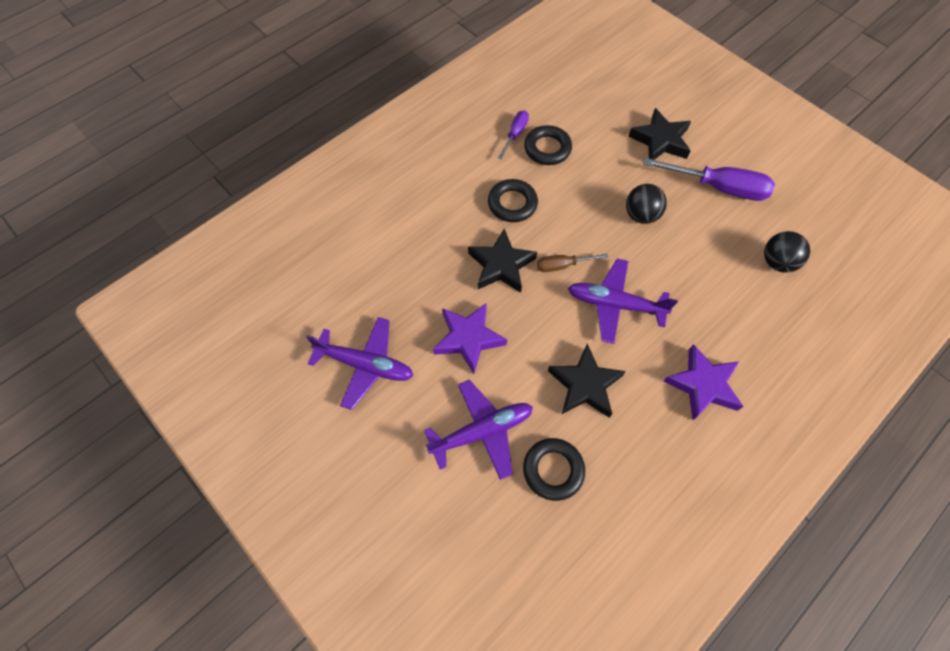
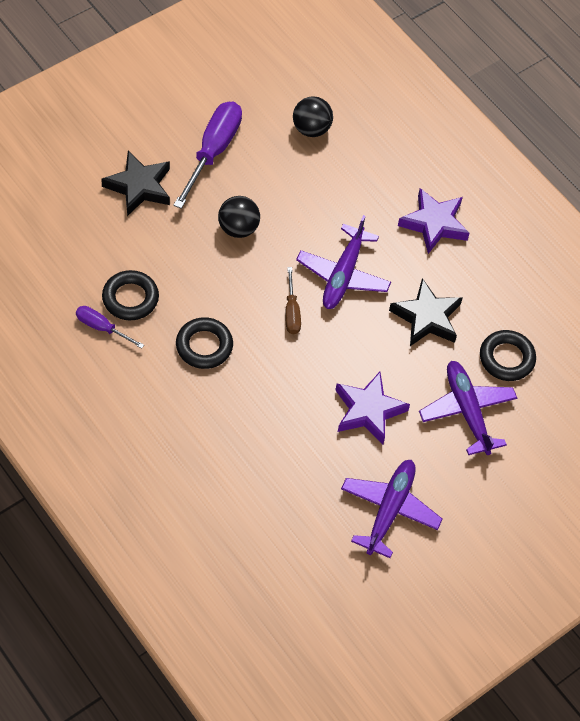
camera: 90 degrees left, 5 degrees down
black star [468,229,537,293] -> none

